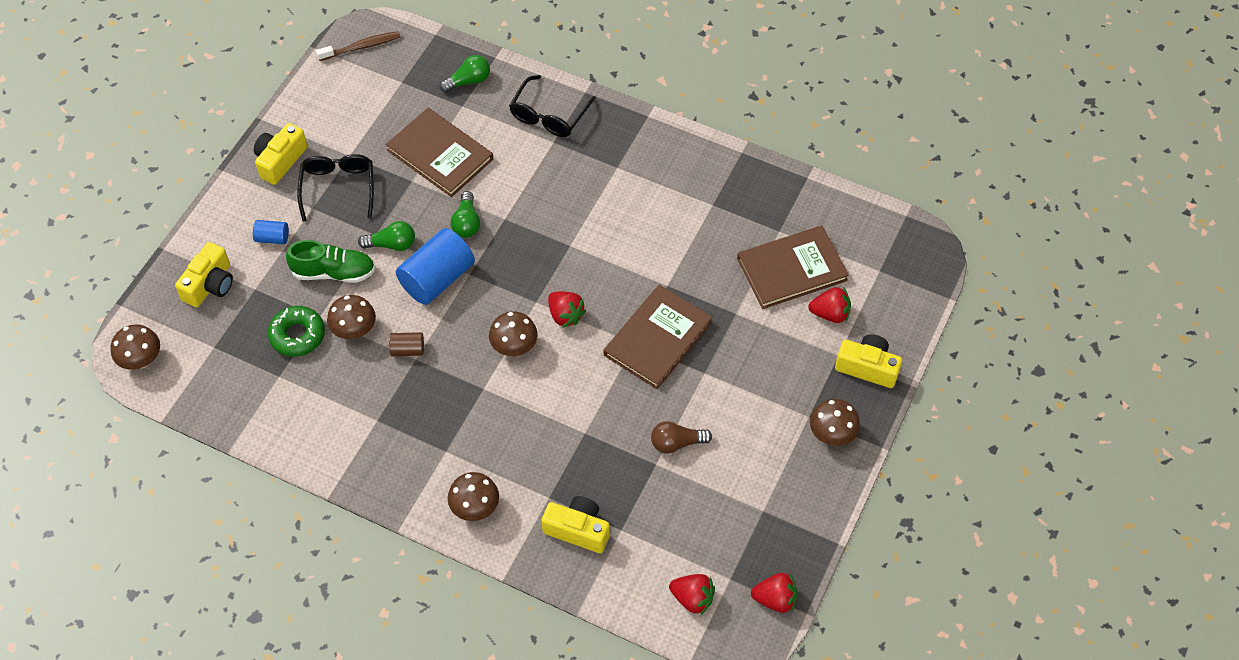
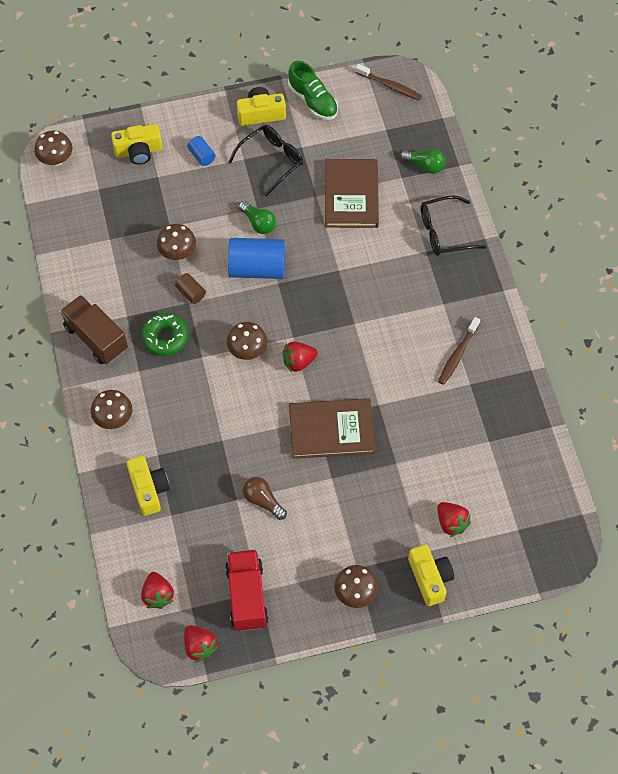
camera: 50 degrees right, 5 degrees up
green donut [268,306,325,357] -> green donut moved to [141,313,189,356]
green shoe [286,240,375,283] -> green shoe moved to [288,61,338,120]
green light bulb [451,191,480,238] -> none
red strawberry [548,291,586,328] -> red strawberry turned 60 degrees clockwise [282,341,318,372]
brown book [737,226,849,309] -> none
none -> brown truck [60,295,128,364]
none -> red truck [225,549,268,631]
none -> brown toothbrush [438,317,480,385]

